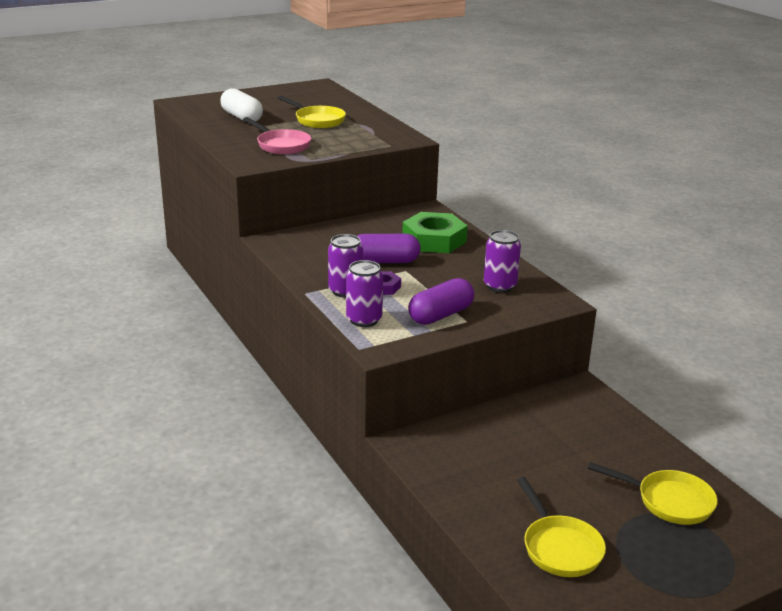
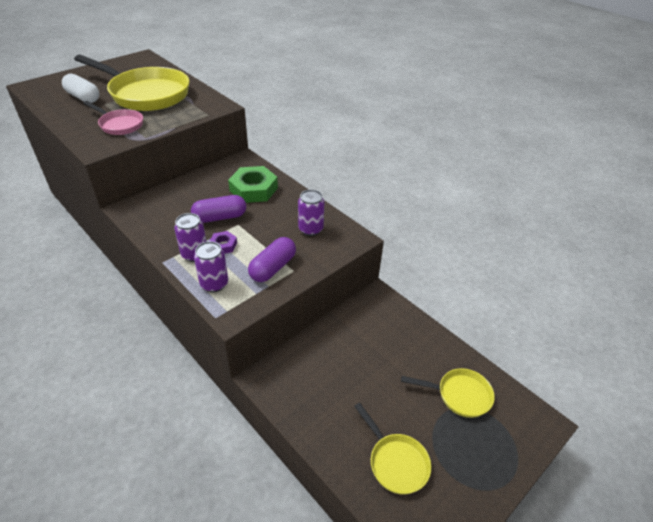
camera: 15 degrees left, 15 degrees up
yellow pan [277,95,346,128] -> yellow pan [74,55,190,111], size x2.00

